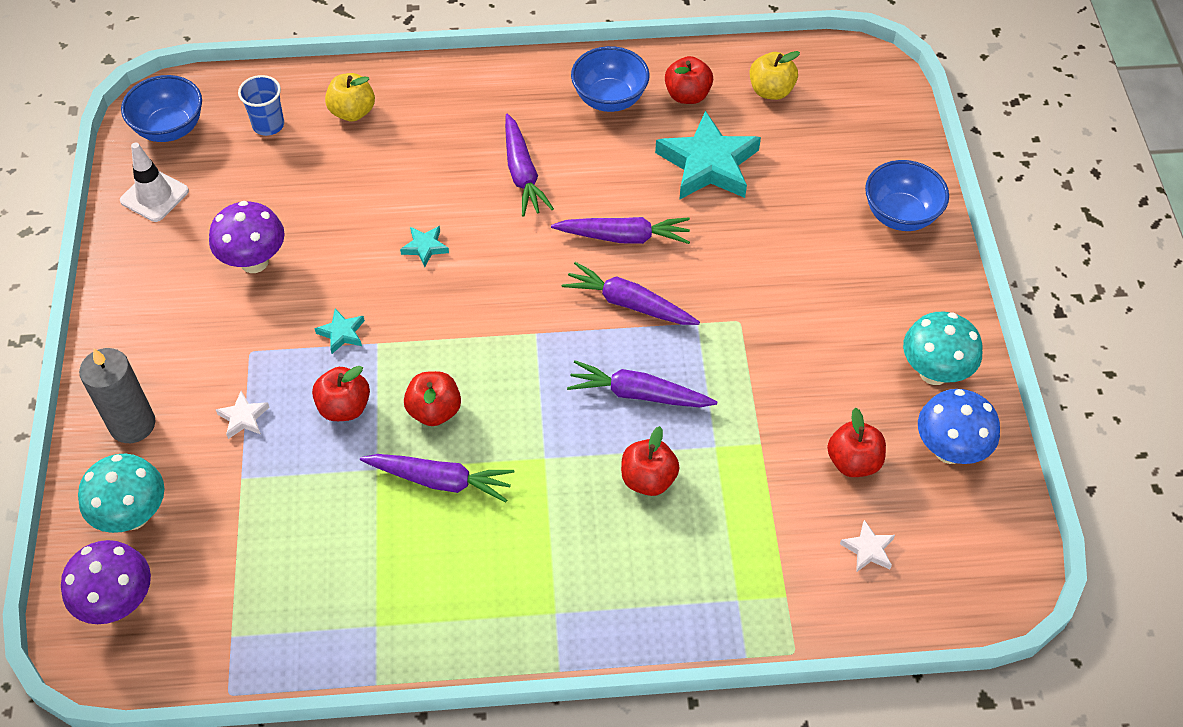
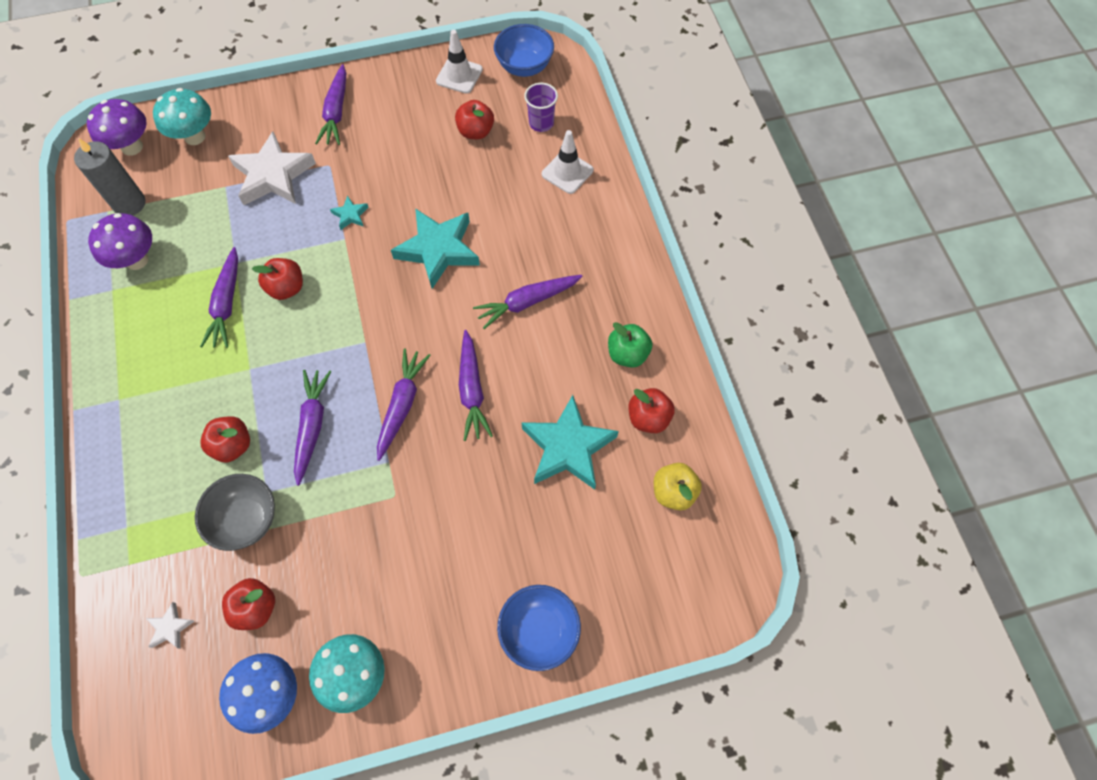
camera: 80 degrees right, 10 degrees up
grey candle [79,348,155,443] -> grey candle moved to [74,138,145,215]
purple mushroom [209,201,285,273] -> purple mushroom moved to [88,213,152,270]
white star [216,391,270,439] -> white star [228,131,316,205], size x2.28
blue cup [238,75,284,136] -> purple cup [524,83,558,132]
red apple [312,366,370,421] -> red apple moved to [455,100,494,139]
yellow apple [325,73,375,121] -> white traffic cone [542,130,594,194]
turquoise star [400,226,449,267] -> turquoise star [391,208,480,289], size x2.28
blue bowl [571,46,650,112] -> green apple [608,322,652,368]
none -> grey bowl [195,474,275,551]
none -> purple carrot [315,64,346,145]

